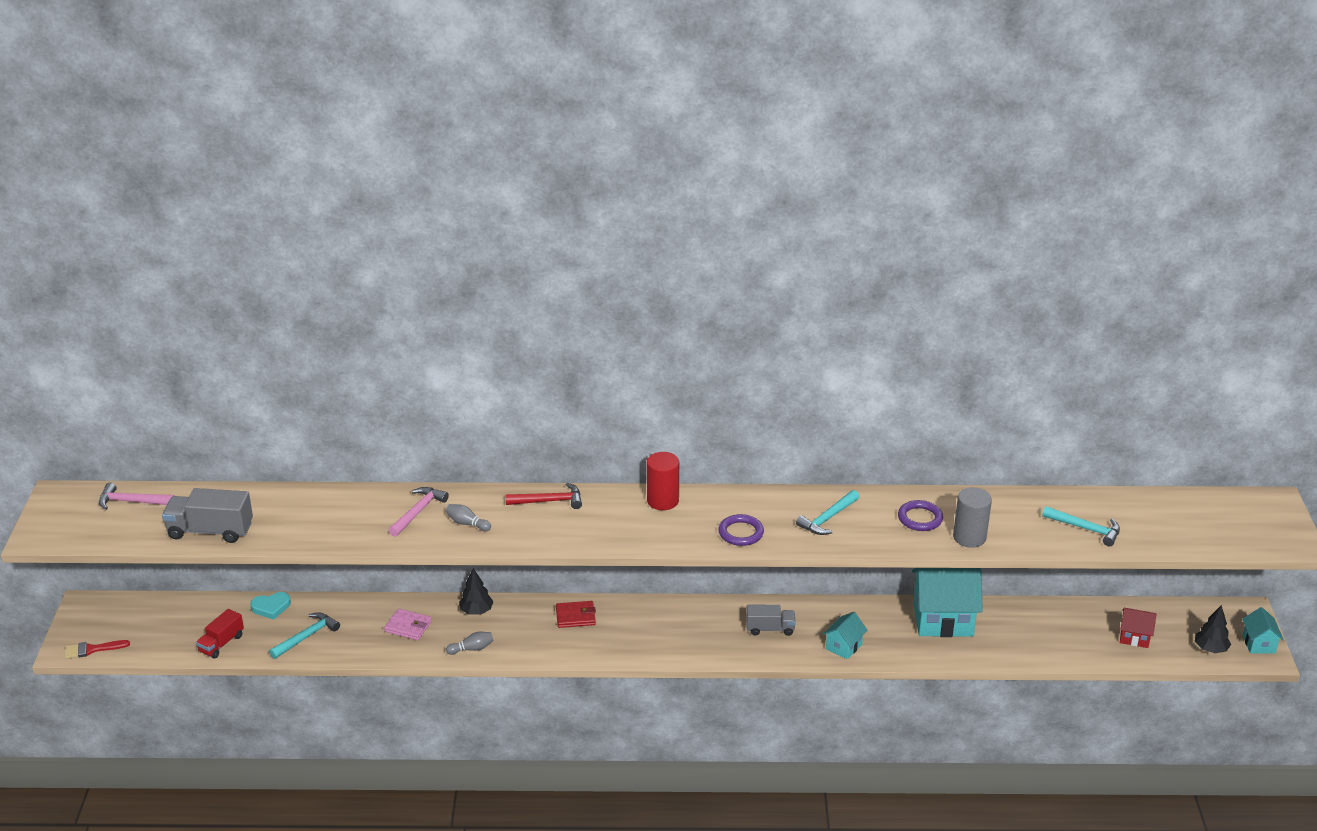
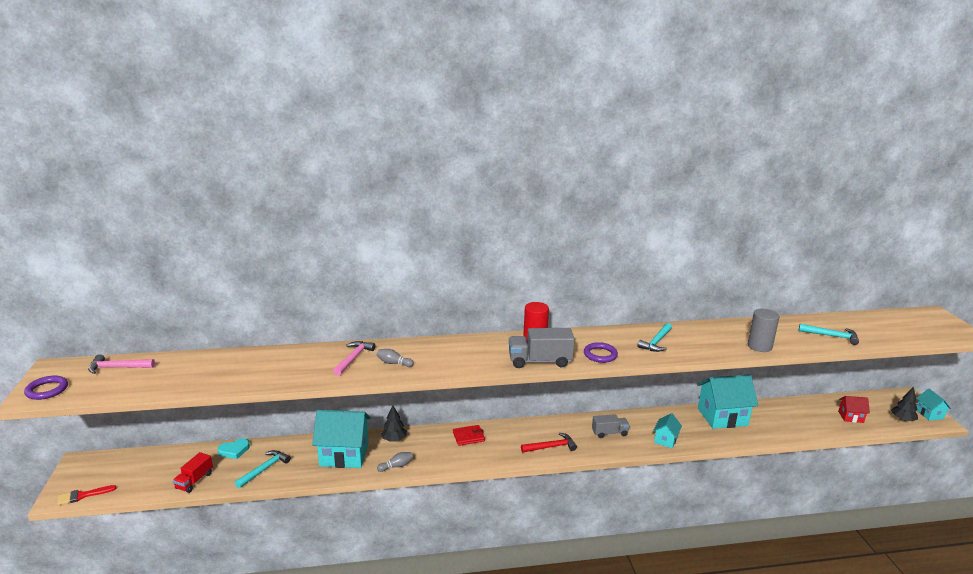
camera: 10 degrees left, 10 degrees down
grey truck [162,488,253,543] -> grey truck moved to [509,328,575,368]
pink wallet [384,608,432,640] -> turquoise house [312,410,371,468]
red hammer [505,483,582,509] -> red hammer moved to [521,433,577,453]
purple ring [898,500,943,531] -> purple ring moved to [24,376,68,400]

